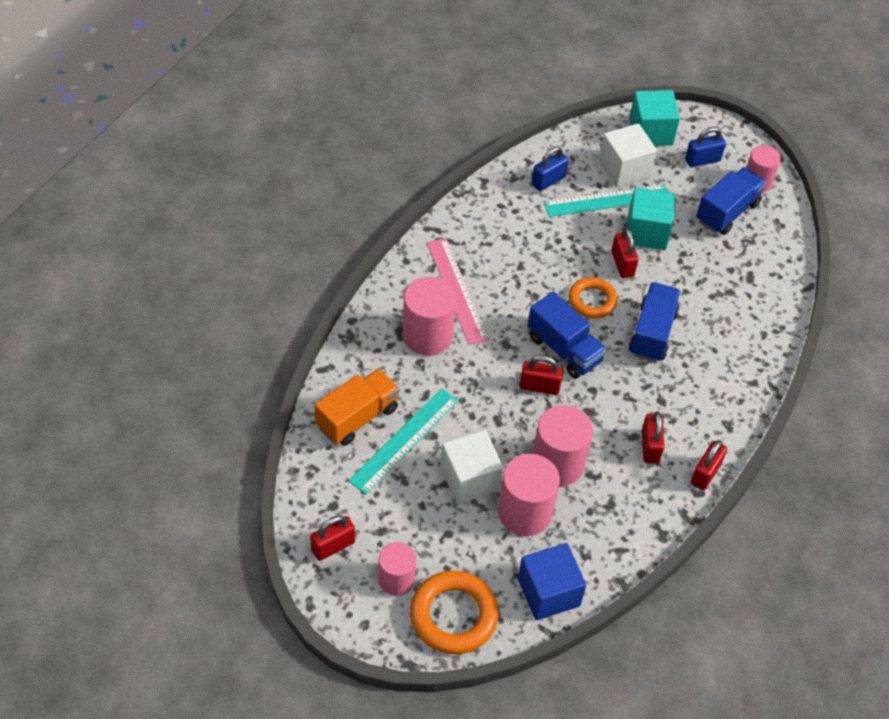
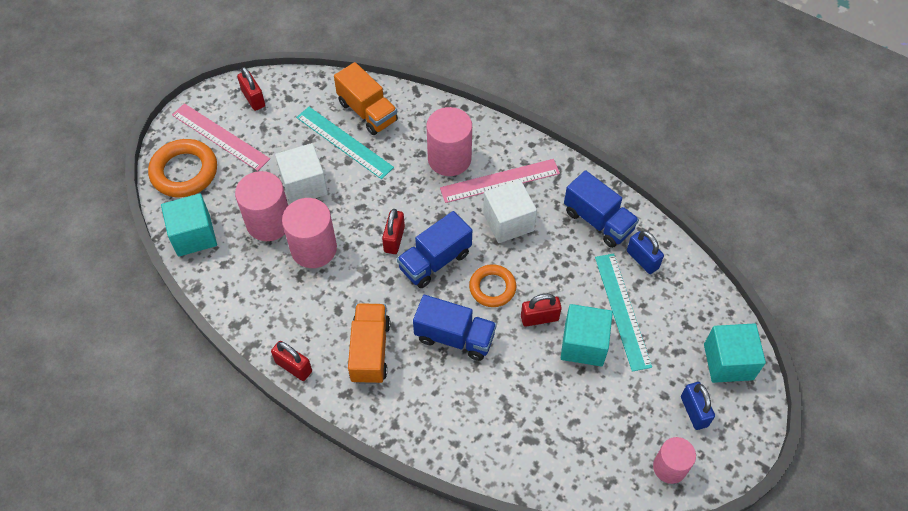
camera: 95 degrees right, 5 degrees up
pink cylinder [378,542,416,596] -> pink ruler [172,103,270,171]
blue cube [518,543,586,620] -> turquoise cube [161,194,217,257]
white cube [599,123,657,188] -> white cube moved to [483,180,537,243]
red padlock [642,412,665,464] -> none
blue truck [696,167,766,235] -> blue truck moved to [564,170,639,248]
none -> orange truck [348,303,390,384]

